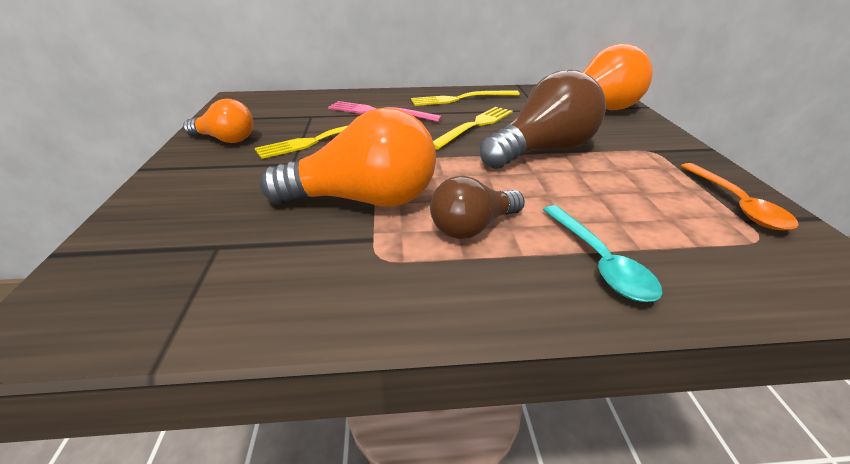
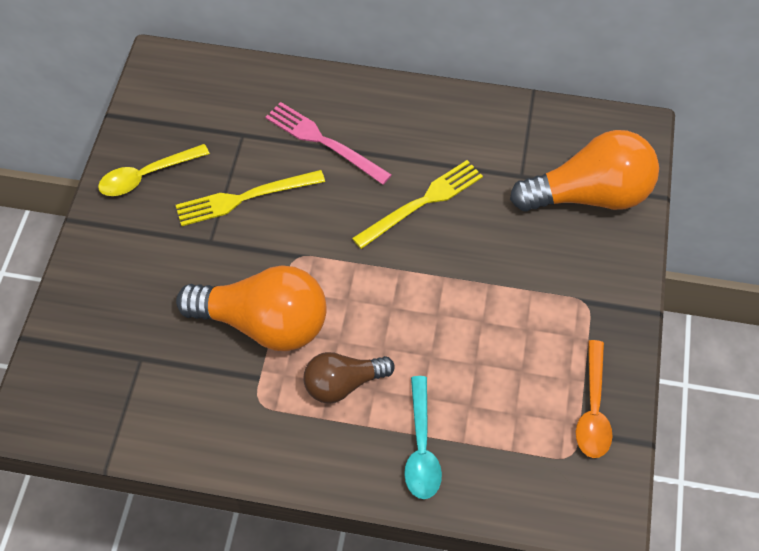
camera: 15 degrees right, 25 degrees up
orange light bulb [183,99,253,143] -> yellow spoon [98,144,210,196]
yellow fork [411,90,520,106] -> none
brown light bulb [480,70,606,169] -> none

